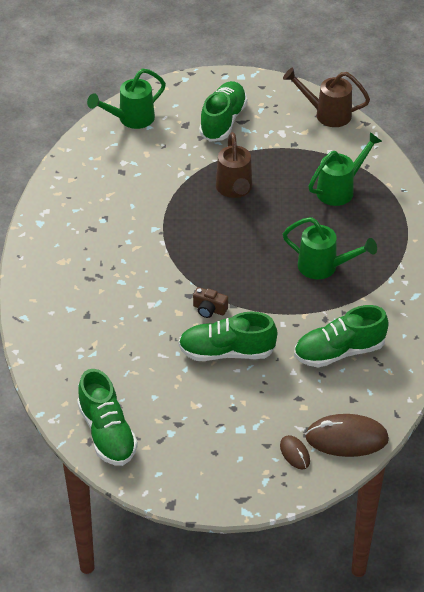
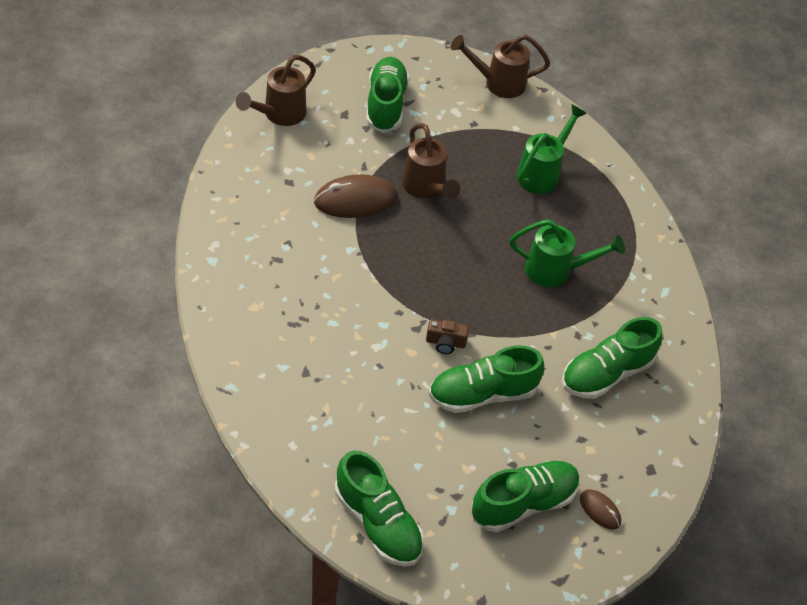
camera: 20 degrees left, 5 degrees up
green watering can [87,68,166,129] -> brown watering can [236,55,316,126]
brown mouse [305,414,389,457] -> brown mouse moved to [314,174,397,218]
none -> green shoe [472,461,580,532]

